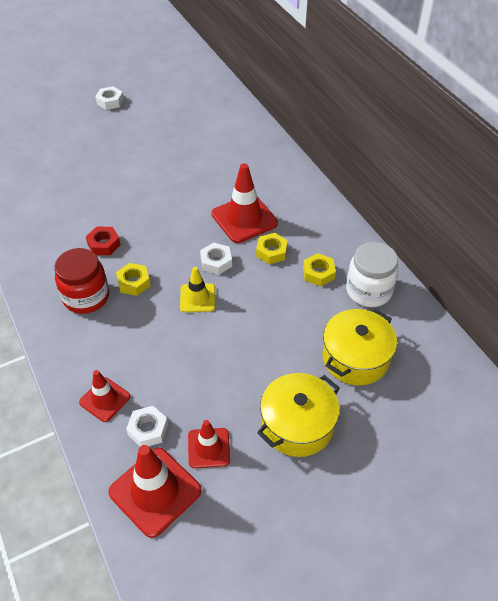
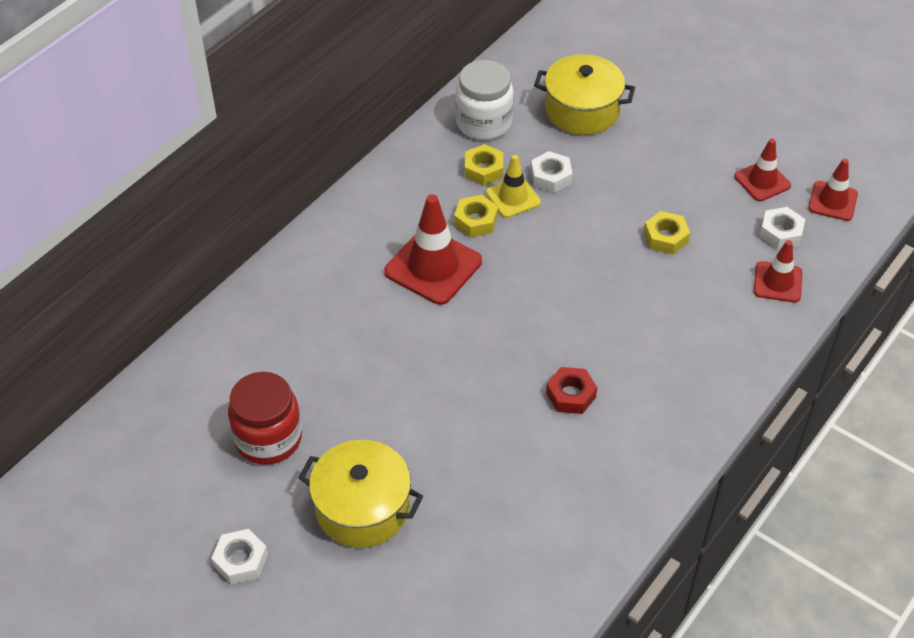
camera: 115 degrees left, 0 degrees up
red jar [55,248,109,314] -> red jar moved to [228,372,302,465]
red traffic cone [108,445,202,538] -> red traffic cone [808,159,858,221], size x0.60
yellow nut [116,263,150,296] -> yellow nut moved to [644,211,690,254]
yellow traffic cone [180,267,215,313] -> yellow traffic cone moved to [486,155,541,218]
white nut [200,242,232,275] -> white nut moved to [531,151,573,193]
yellow pot [257,373,340,457] -> yellow pot moved to [298,440,423,548]

